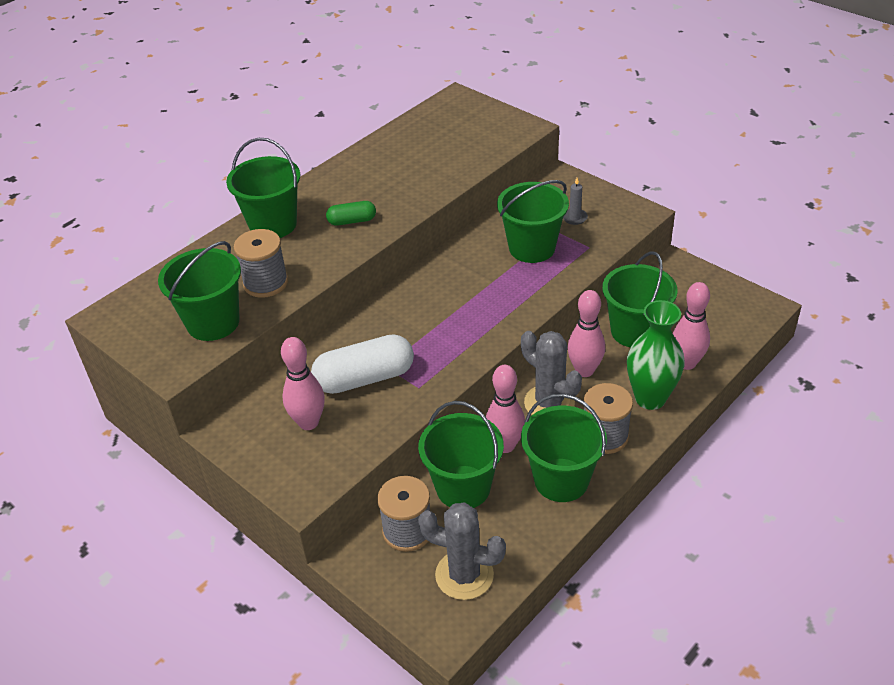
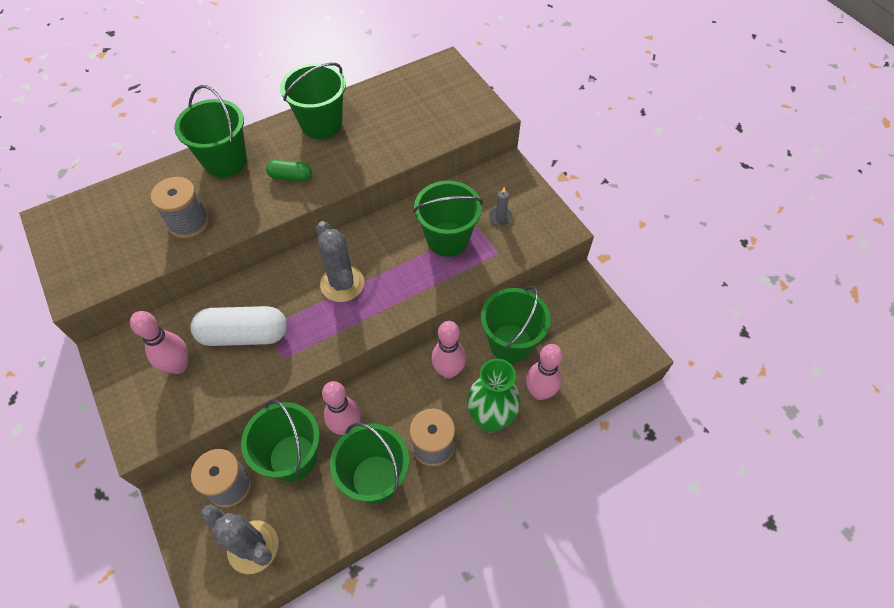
camera: 15 degrees right, 15 degrees up
green bucket [158,241,241,341] -> green bucket moved to [280,63,346,139]
grey cactus [521,331,582,415] -> grey cactus moved to [316,221,364,302]

